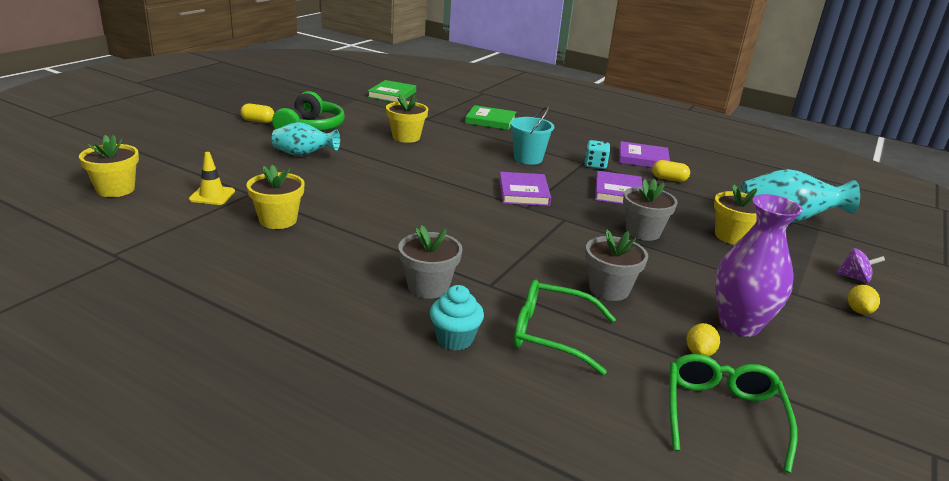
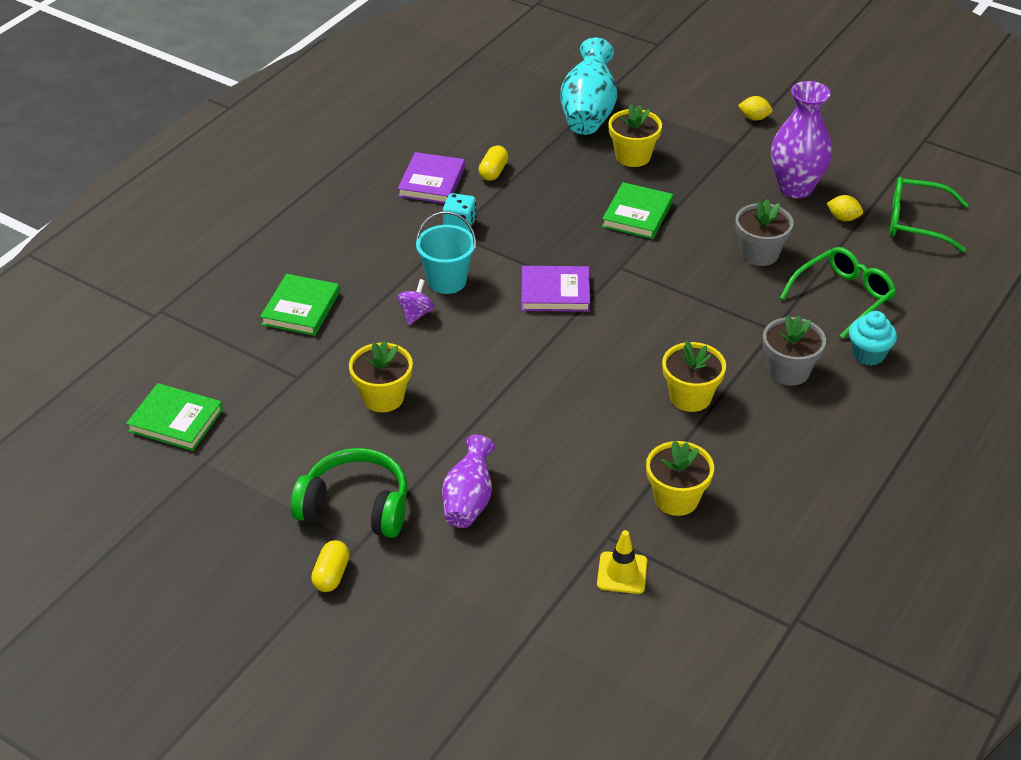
camera: 85 degrees left, 15 degrees up
yellow flower pot [79,135,139,197] -> yellow flower pot moved to [662,341,726,412]
turquoise vase [272,122,340,156] -> purple vase [442,435,495,528]
green glasses [513,280,616,375] -> green glasses turned 150 degrees counterclockwise [780,247,896,339]
purple book [595,171,642,204] -> none
grey flower pot [623,179,678,241] -> green book [602,182,673,239]
purple spinning top [836,248,885,283] -> purple spinning top moved to [397,279,434,325]

